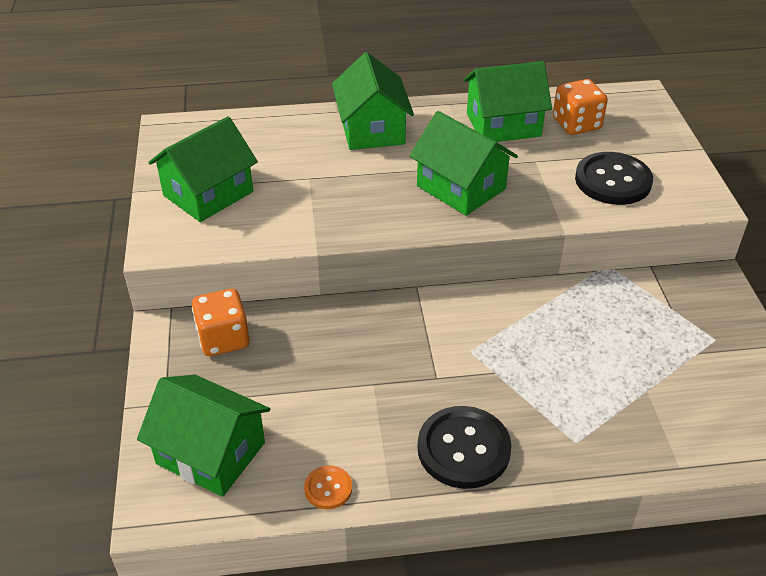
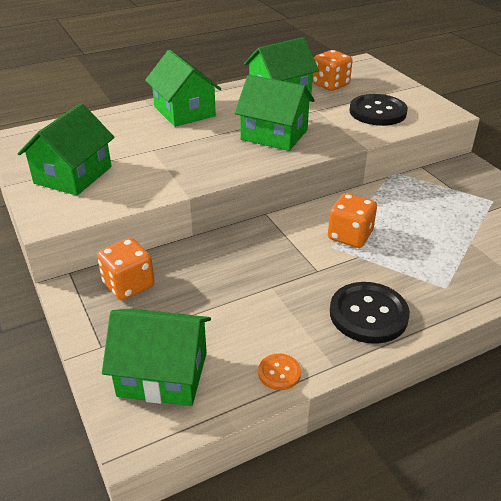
camera: 20 degrees left, 5 degrees down
none -> orange dice [328,193,377,248]

